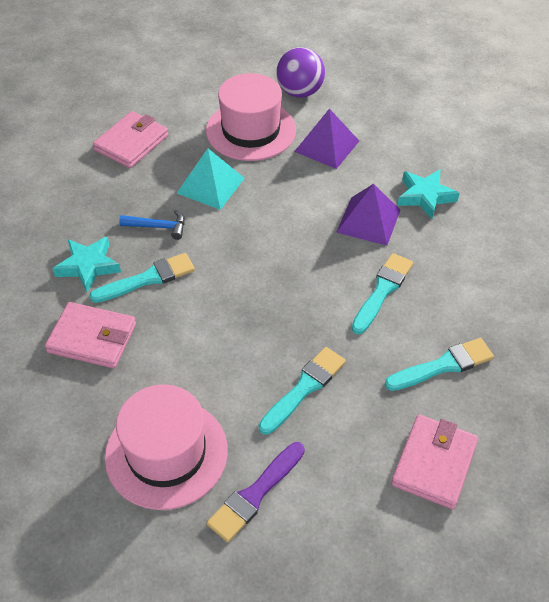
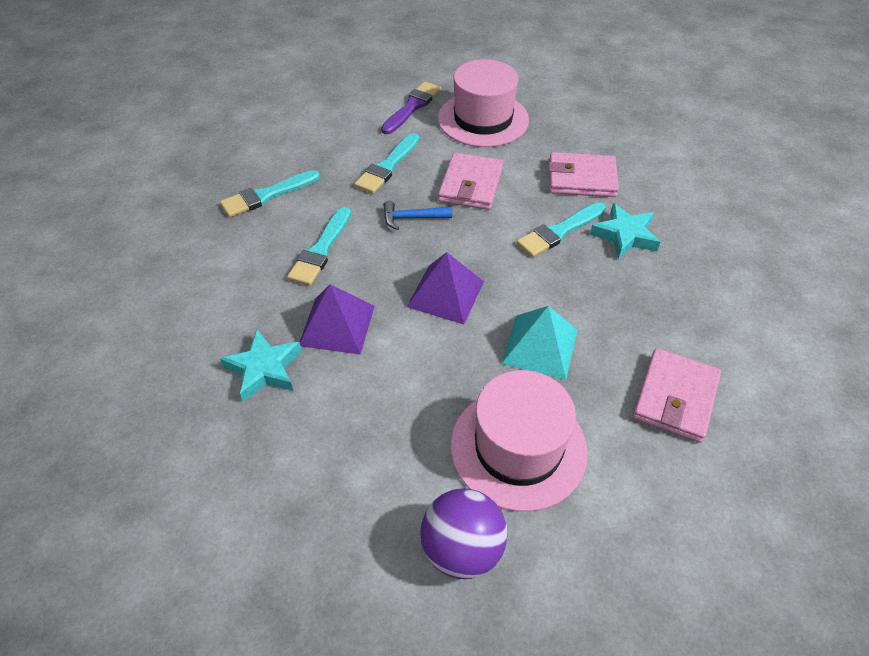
camera: 170 degrees right, 0 degrees up
blue hammer [119,210,185,240] -> blue hammer moved to [383,200,452,230]
purple pyramid [294,109,359,169] -> purple pyramid moved to [407,252,484,324]
pink wallet [391,415,478,509] -> pink wallet moved to [438,153,503,210]

